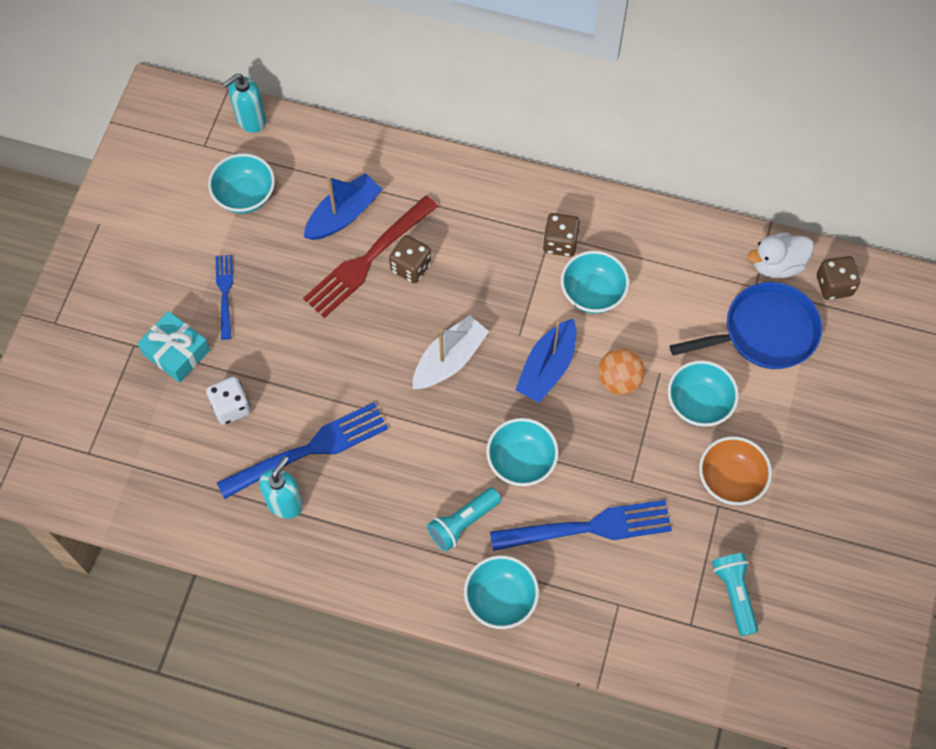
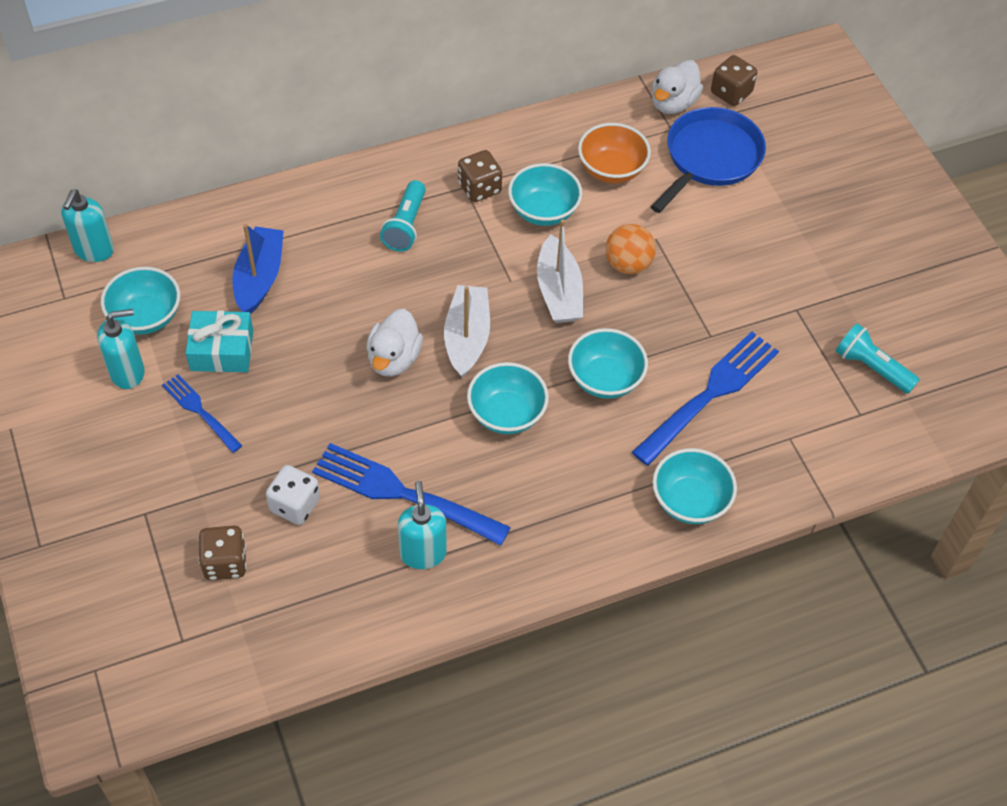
camera: 40 degrees left, 10 degrees down
turquoise gift [137,311,210,383] -> turquoise gift moved to [186,310,253,372]
blue fork [217,403,388,499] -> blue fork turned 90 degrees counterclockwise [312,443,511,546]
red fork [303,196,438,318] -> none
brown dice [389,235,431,283] -> brown dice moved to [198,526,247,580]
turquoise flashlight [427,488,501,551] -> turquoise flashlight moved to [380,180,426,252]
blue boat [516,319,577,403] -> white boat [537,219,583,323]
turquoise bowl [668,360,739,427] -> turquoise bowl moved to [467,362,549,434]
orange bowl [699,436,772,505] -> orange bowl moved to [578,123,651,183]
none -> turquoise soap dispenser [97,309,145,389]
none -> white duck [366,309,423,377]

